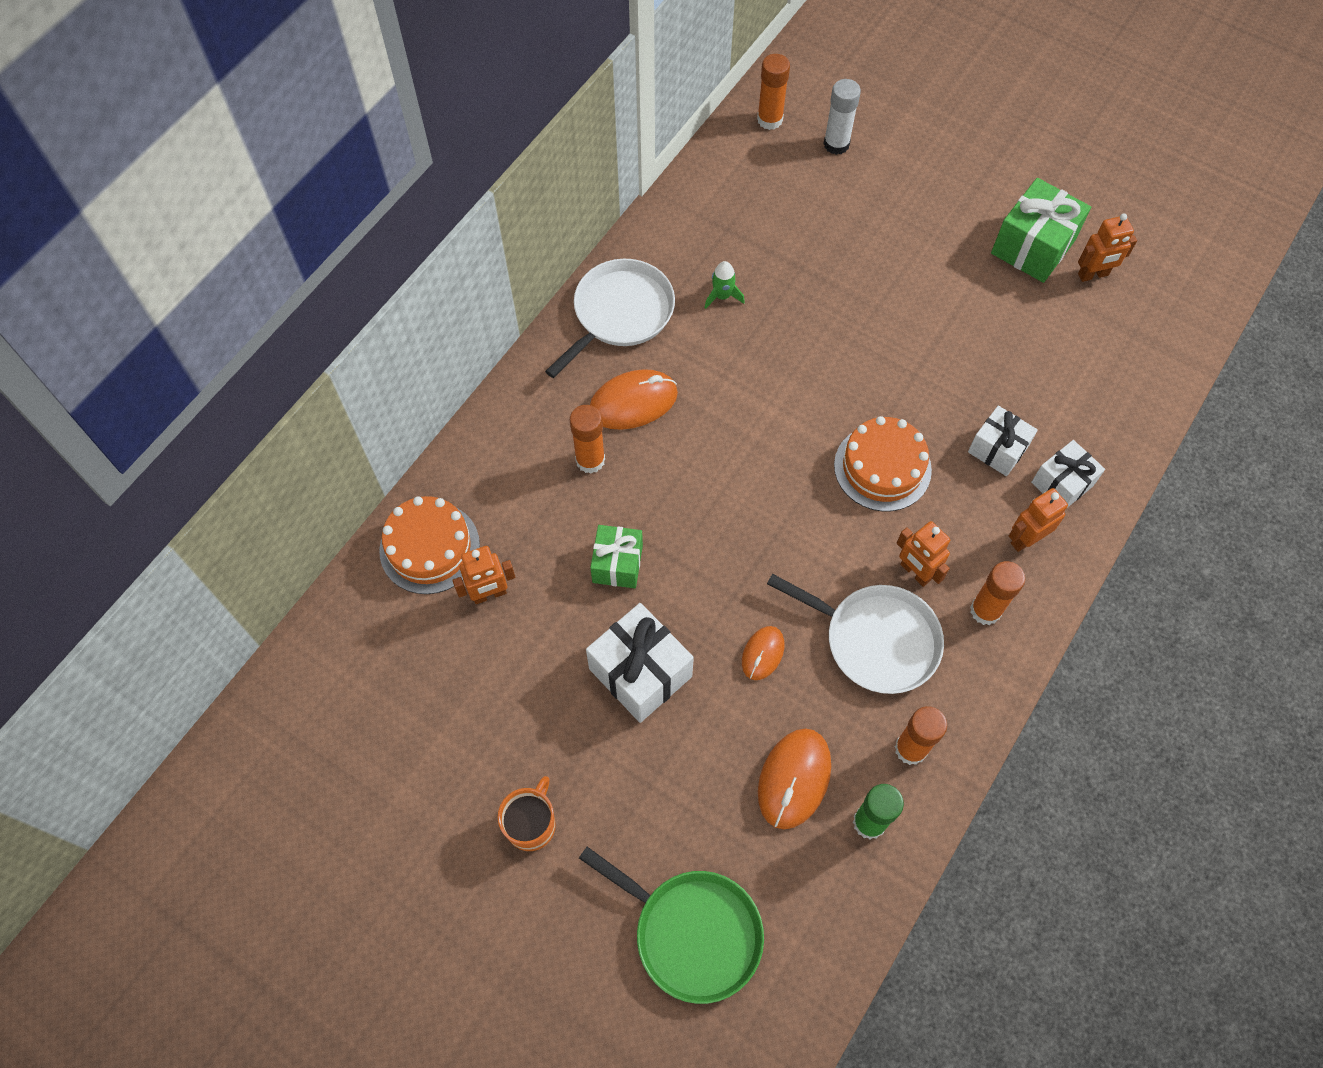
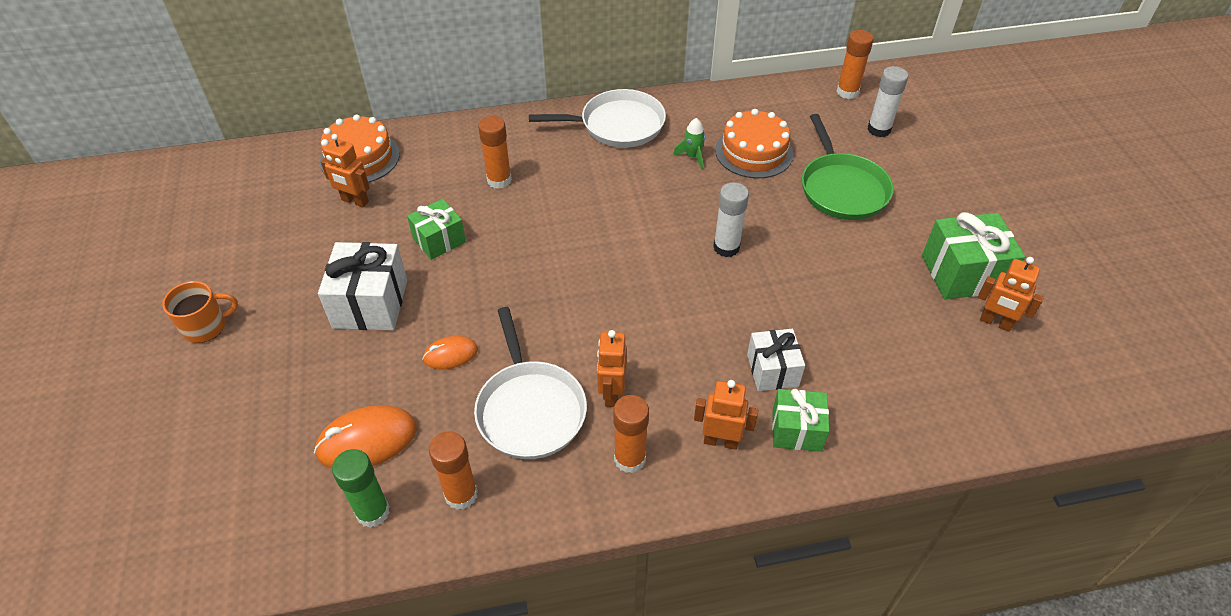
camera: 45 degrees right, 15 degrees down
green pan [579,847,764,1004] -> green pan moved to [802,114,894,220]
orange mouse [590,369,678,430] -> none
orange cake [834,416,932,511] -> orange cake moved to [715,109,793,178]
white gift [1031,440,1105,509] -> green gift [772,389,829,452]
none -> white glue stick [713,182,749,257]

